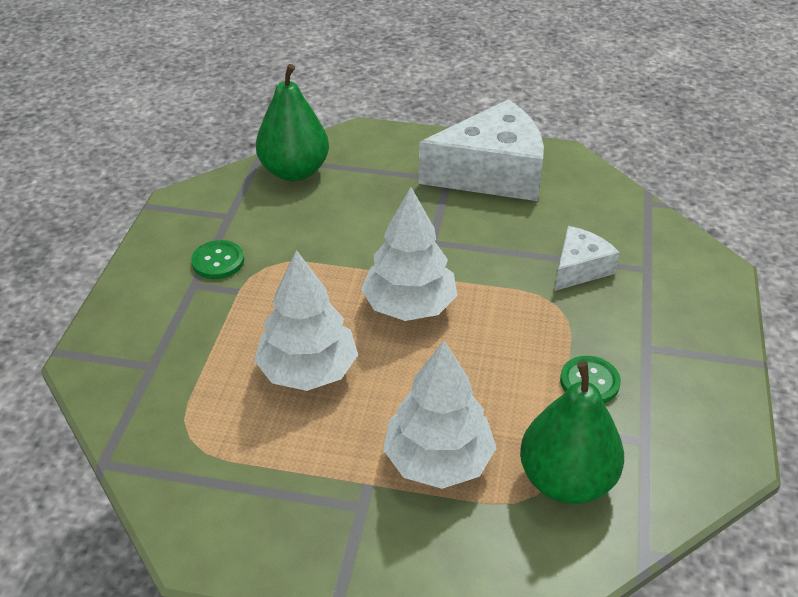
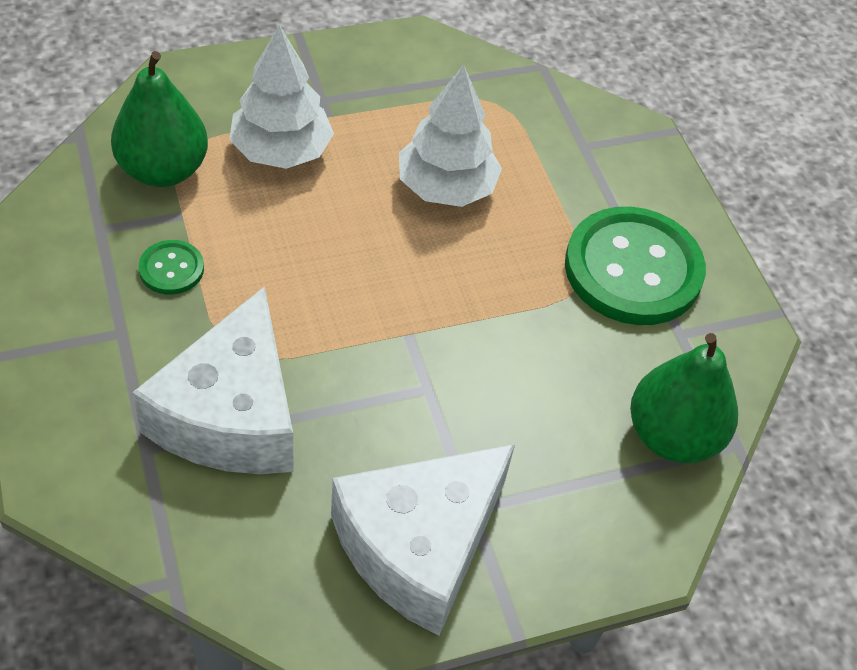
camera: 145 degrees right, 10 degrees up
green button [191,240,244,279] -> green button [565,207,706,325], size x2.25
white tree [361,187,457,321] -> none
white cheese [555,226,620,291] -> white cheese [133,286,293,474], size x1.95

